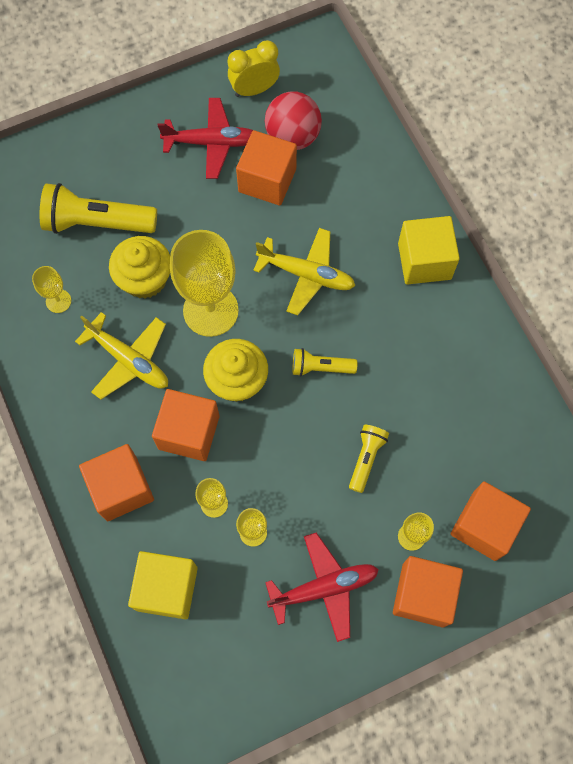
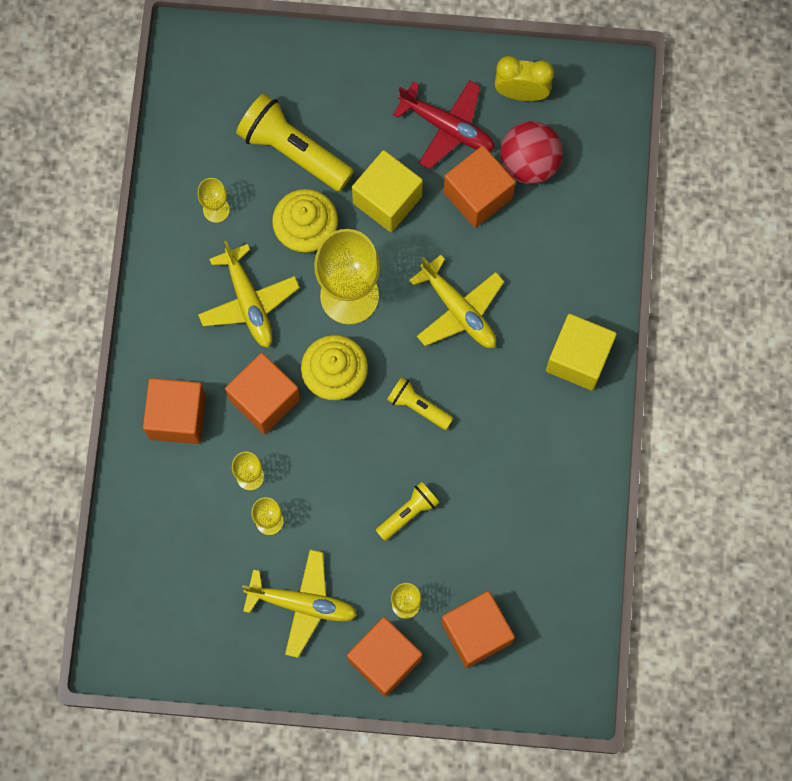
camera: 30 degrees right, 5 degrees up
yellow cube [128,551,198,619] -> yellow cube moved to [352,150,423,232]
red plane [265,532,379,642] -> yellow plane [242,550,357,658]

